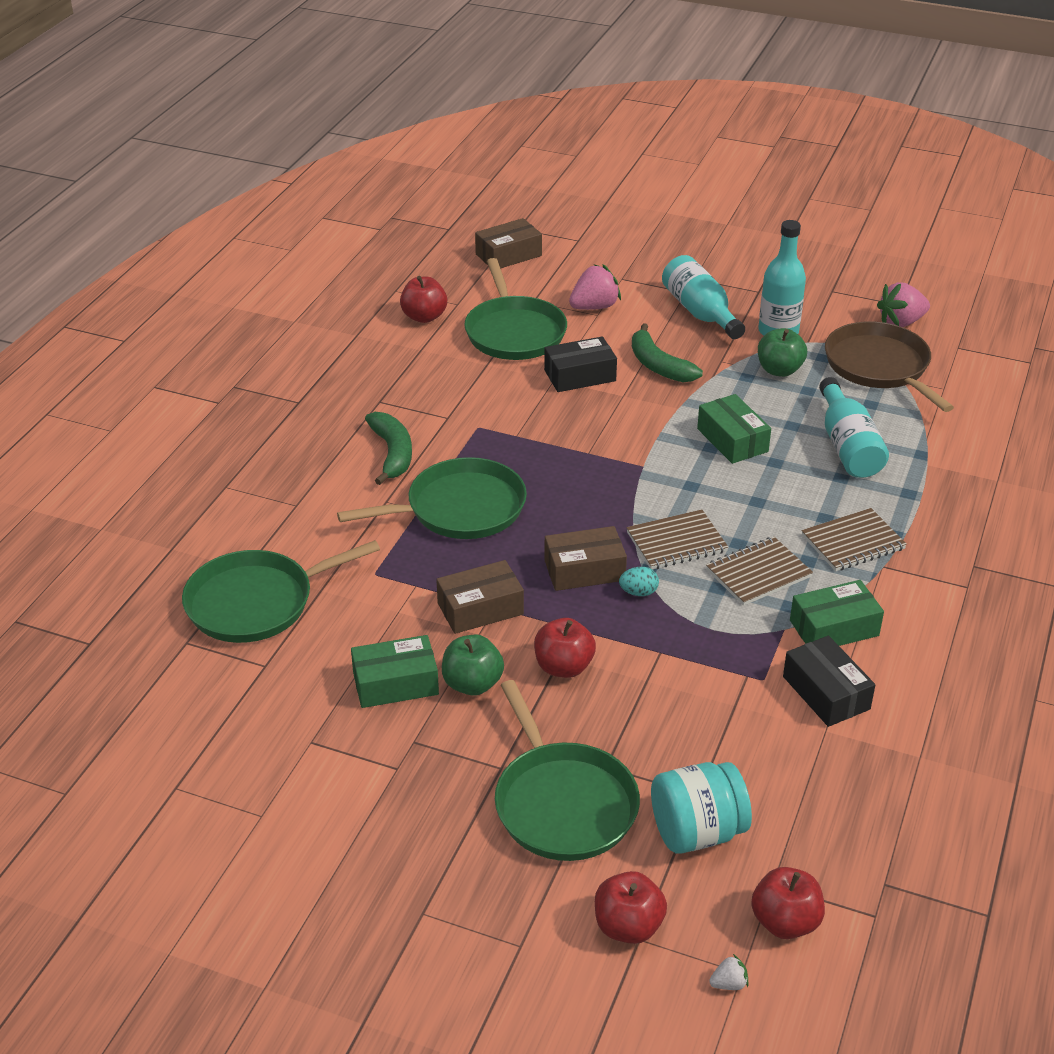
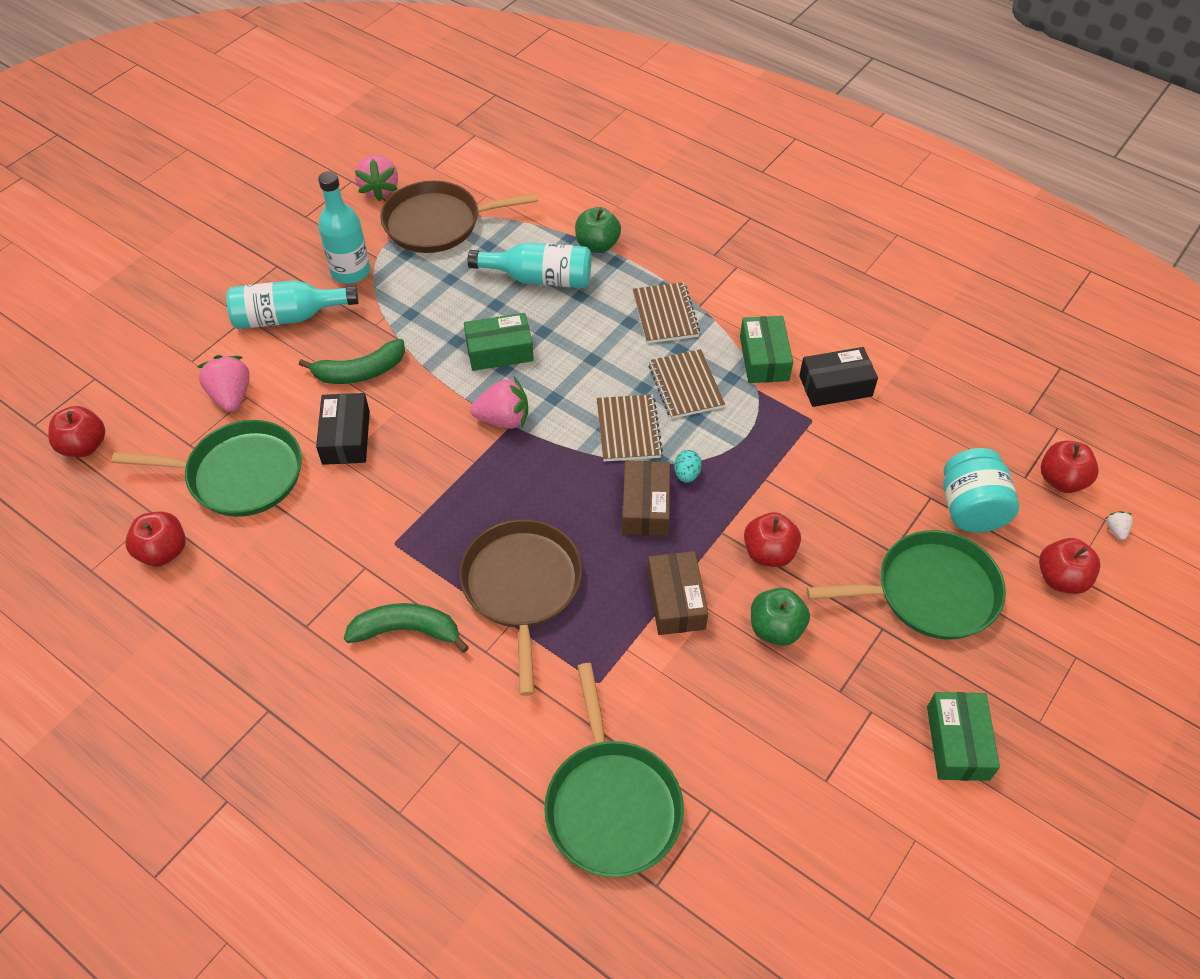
camera: 75 degrees left, 15 degrees up
green pan [337,457,527,539] -> brown pan [459,519,582,696]
green box [351,635,439,708] -> green box moved to [927,692,1000,781]
brown box [475,218,542,269] -> red apple [48,406,105,457]
green apple [758,328,807,377] -> green apple moved to [575,207,621,253]
none -> pink strawberry [470,377,528,429]

